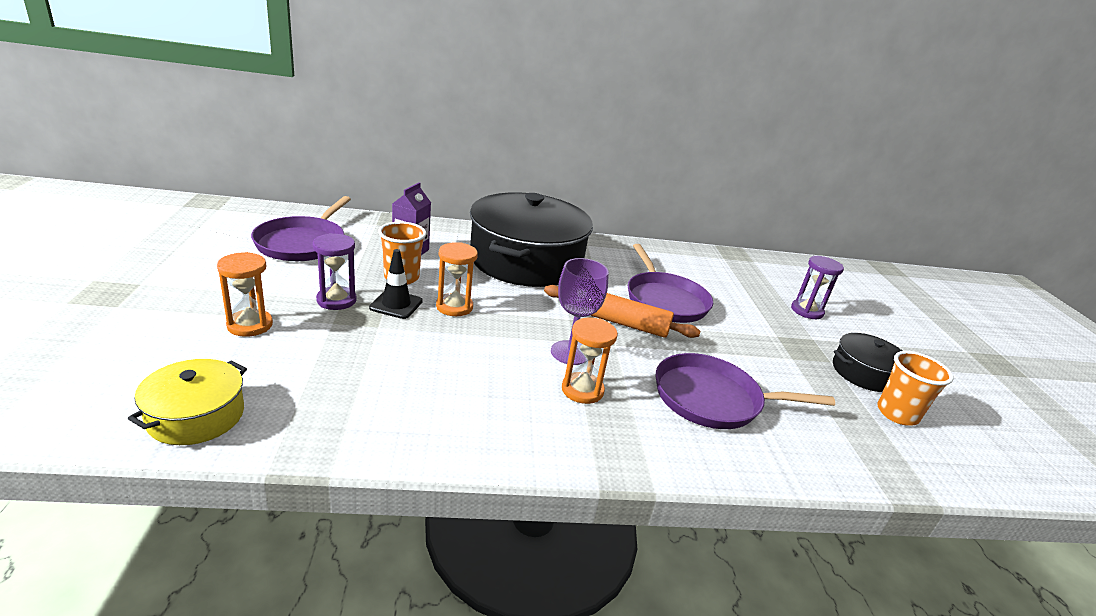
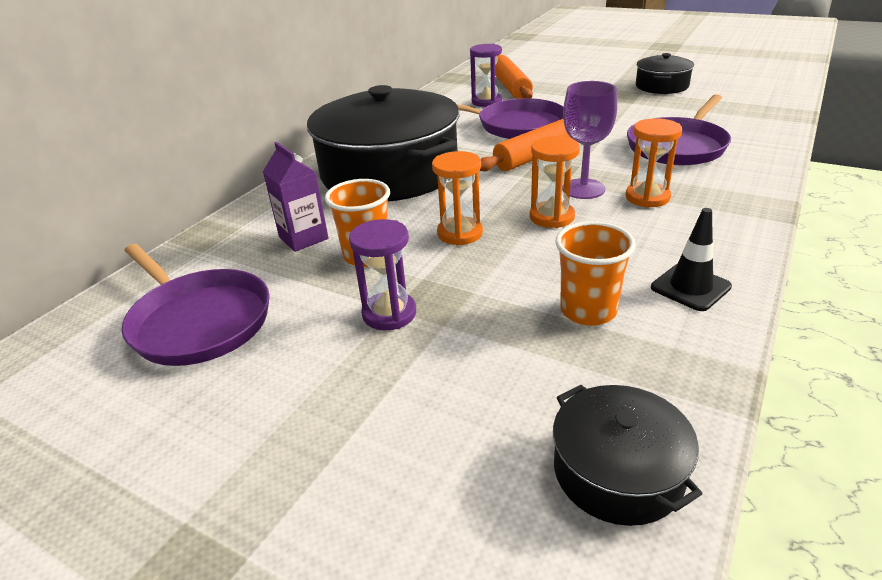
camera: 50 degrees left, 5 degrees up
yellow pot [128,359,247,445] -> black pot [553,385,702,526]
orange hourglass [217,252,273,337] -> orange hourglass moved to [530,136,580,228]
black traffic cone [369,249,423,319] -> black traffic cone moved to [651,208,732,311]
purple hourglass [791,256,844,319] -> purple hourglass moved to [470,44,502,107]
orange cup [877,351,954,426] -> orange cup moved to [555,221,636,326]
none -> orange rolling pin [495,55,533,99]

